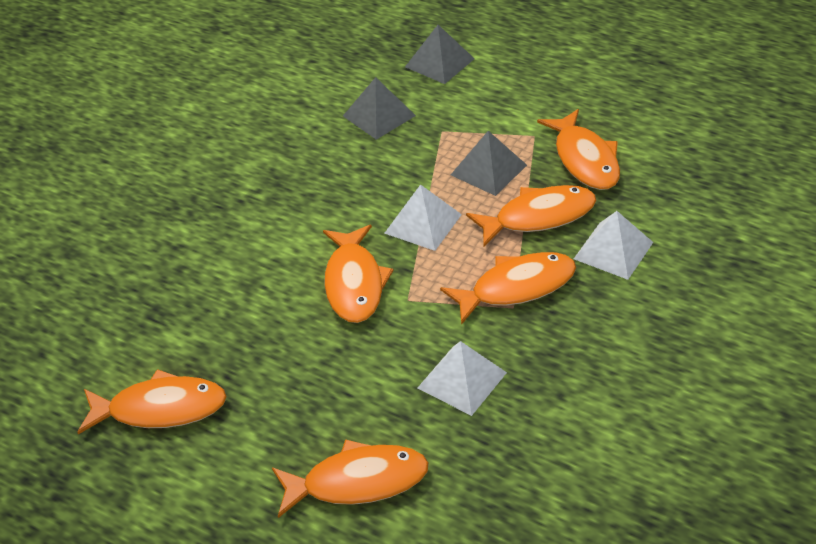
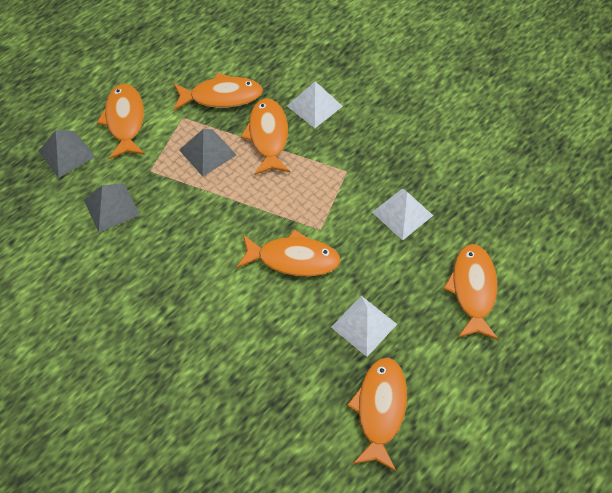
camera: 80 degrees left, 15 degrees up
white pyramid [384,184,462,251] -> white pyramid moved to [331,296,397,357]
orange fish [440,252,576,325] -> orange fish moved to [97,84,145,159]

